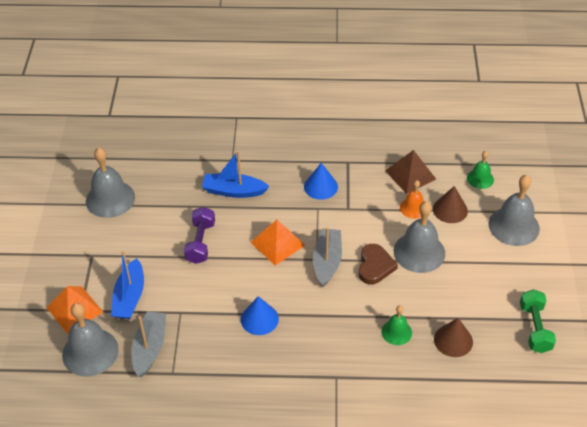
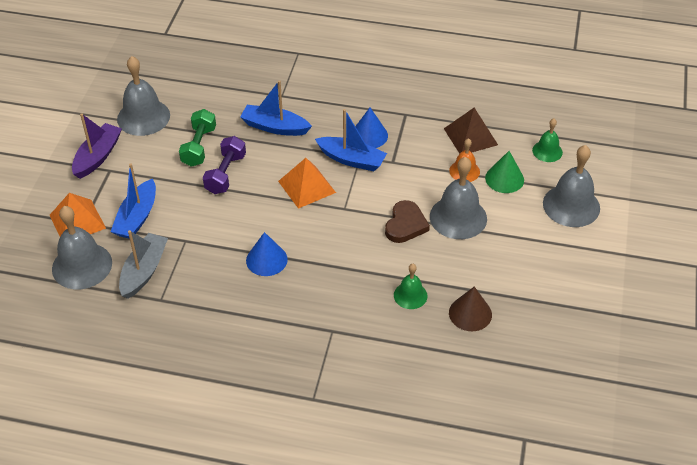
camera: 10 degrees right, 0 degrees up
grey boat [313,227,342,287] -> none
brown cone [433,186,468,223] -> green cone [485,151,524,193]
green dumbbell [520,289,556,353] -> green dumbbell moved to [179,109,216,167]
none -> purple boat [72,113,122,179]
none -> blue boat [315,109,387,171]

